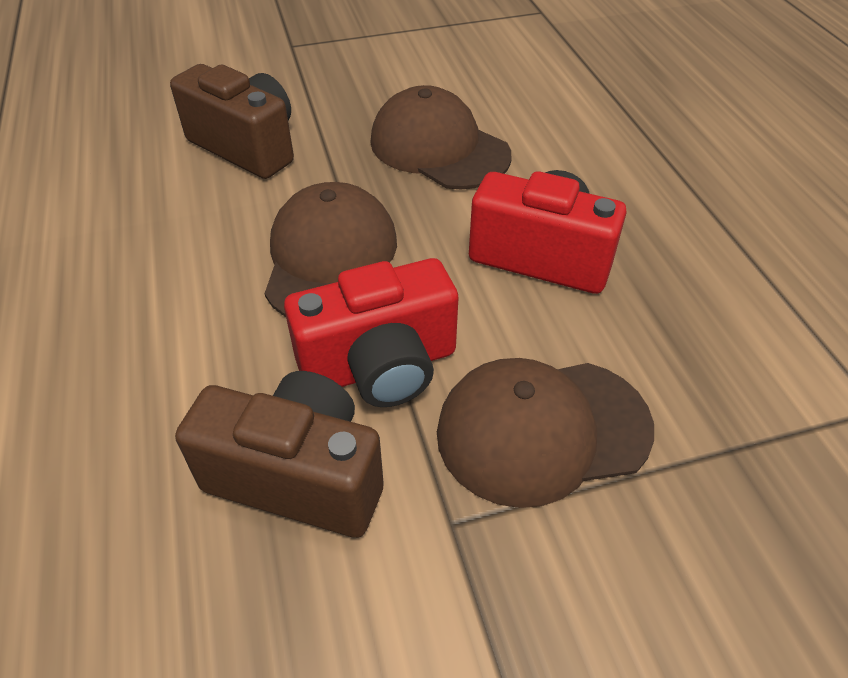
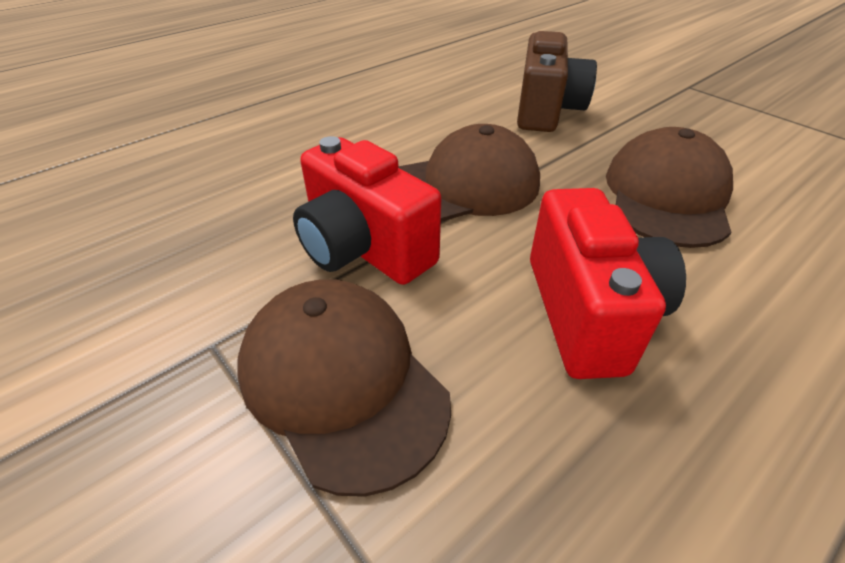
camera: 65 degrees right, 5 degrees down
brown camera [175,371,384,538] -> none

